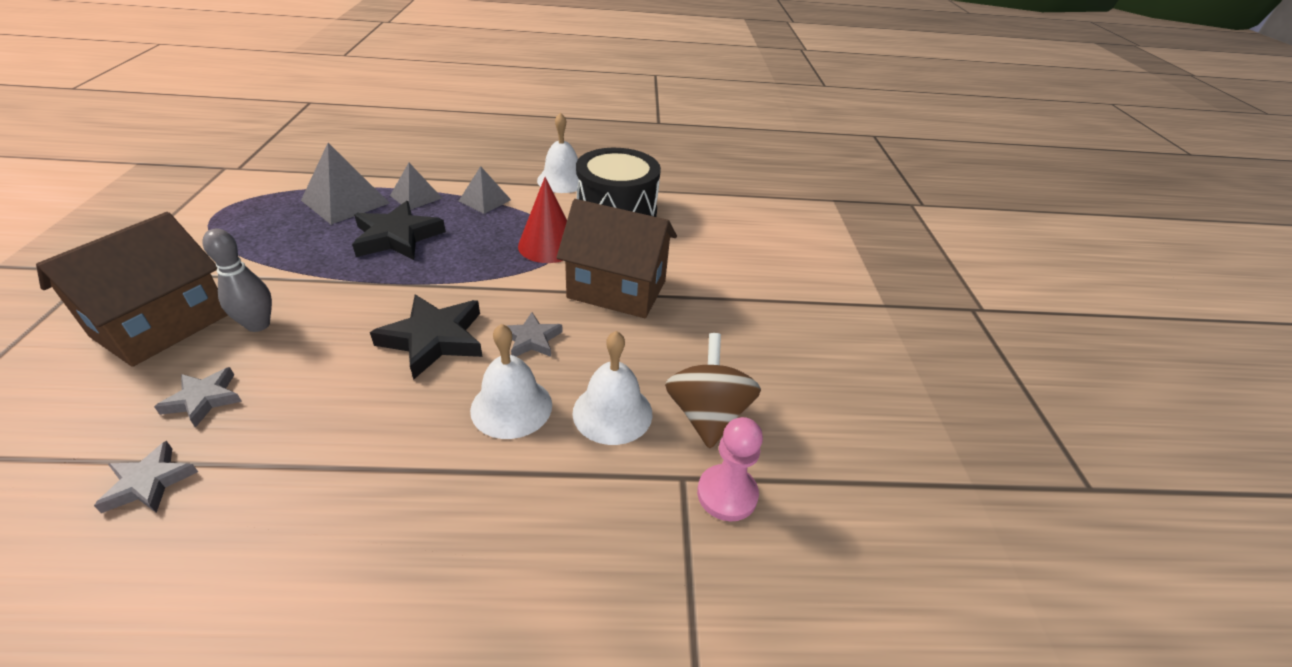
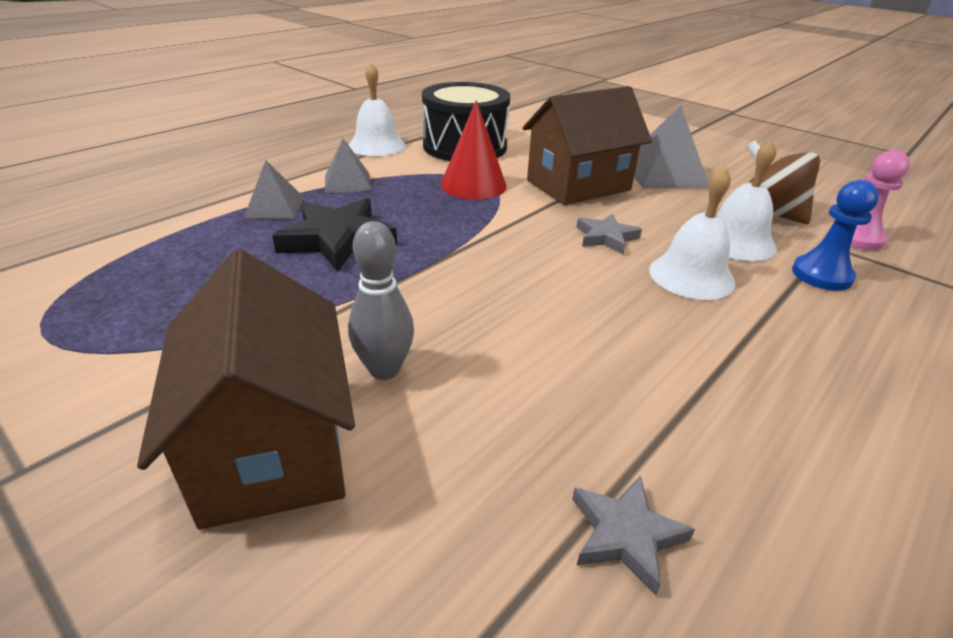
camera: 45 degrees left, 5 degrees down
grey star [154,367,242,428] -> none
grey pyramid [301,143,390,225] -> grey pyramid moved to [634,105,709,188]
black star [370,295,483,380] -> none
none -> blue pawn [792,180,879,291]

